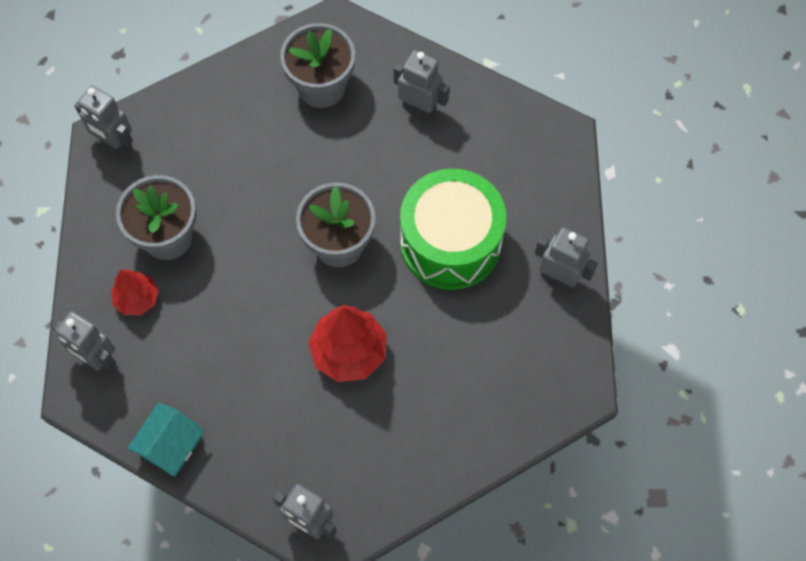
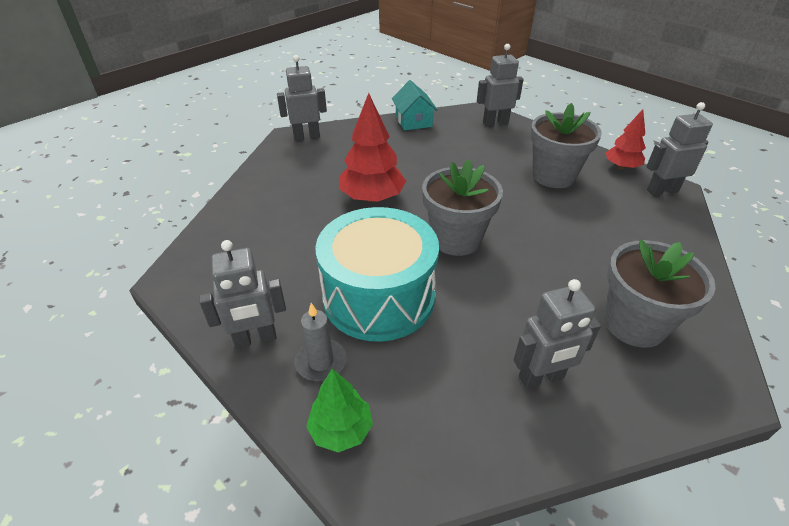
camera: 135 degrees right, 25 degrees down
red tree [111,269,159,315] -> red tree moved to [605,109,646,170]
green drum [400,169,506,290] -> turquoise drum [315,207,439,342]
none -> grey candle [295,303,347,381]
none -> green tree [306,369,373,452]

